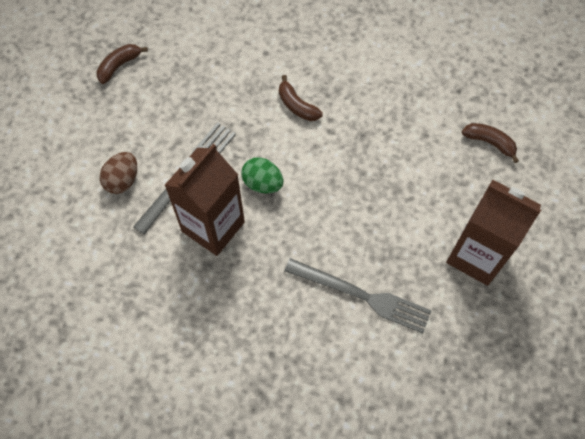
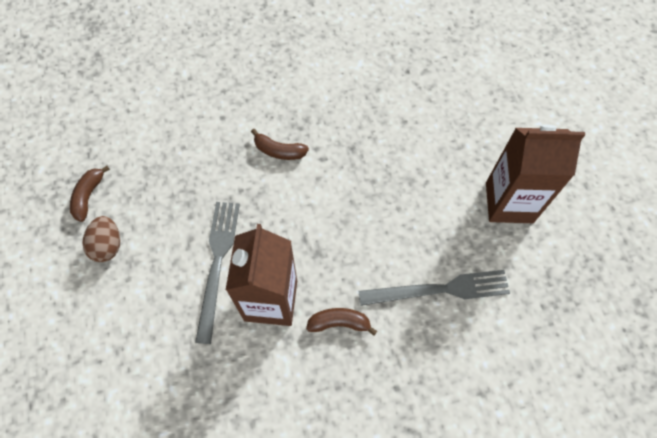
camera: 30 degrees left, 0 degrees up
brown egg [99,152,137,194] -> brown egg moved to [82,216,120,262]
green egg [241,157,283,193] -> none
brown banana [462,123,519,163] -> brown banana moved to [306,308,377,336]

